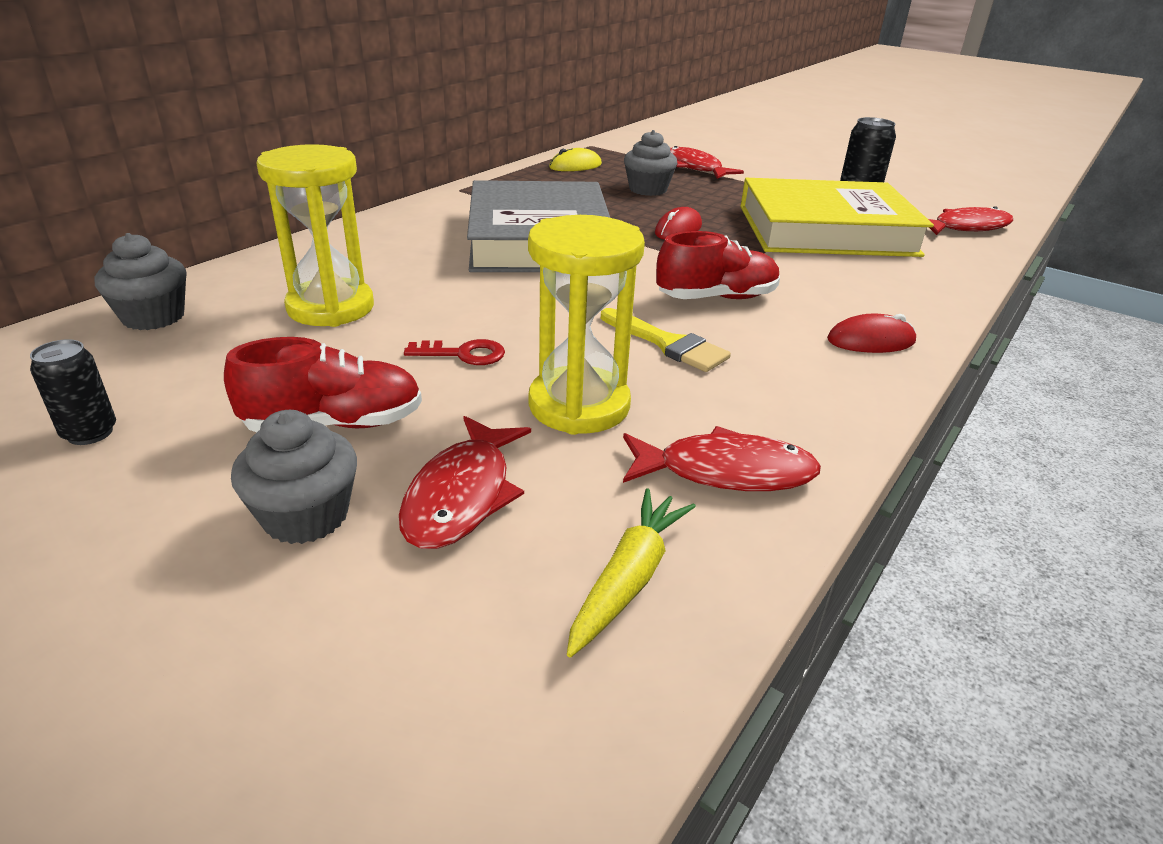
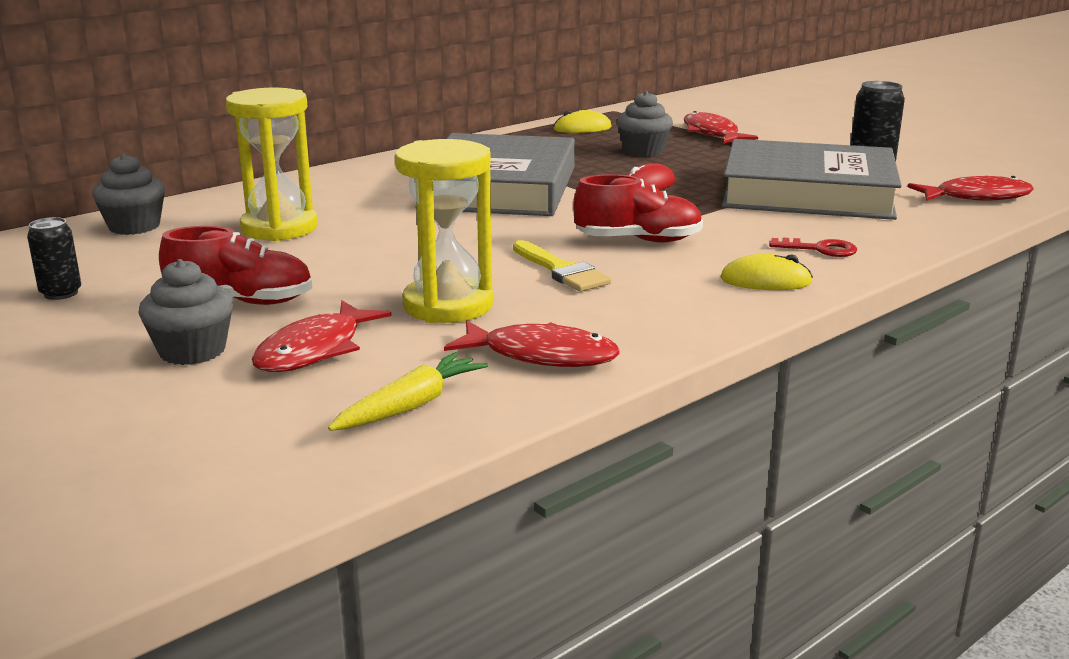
camera: 15 degrees right, 10 degrees down
red key [404,339,505,365] -> red key moved to [769,238,857,257]
yellow book [740,178,934,257] -> grey book [722,139,902,220]
red mouse [827,314,916,353] -> yellow mouse [720,254,813,290]

